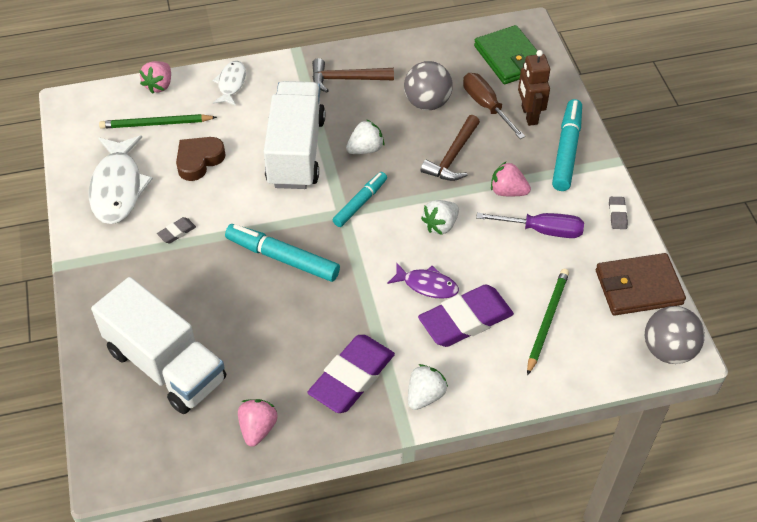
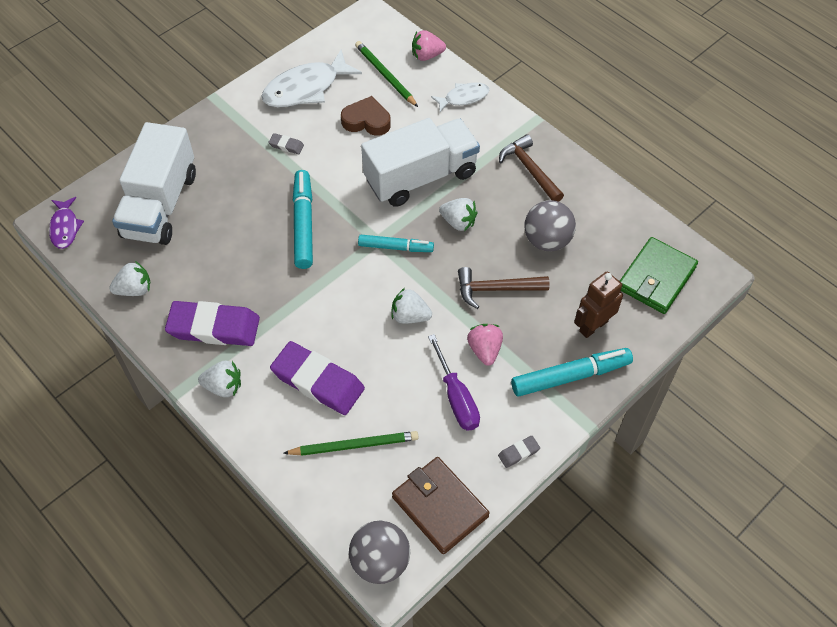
camera: 60 degrees right, 5 degrees up
pink strawberry [238,399,278,447] -> white strawberry [109,261,150,296]
purple fish [387,262,459,299] -> purple fish moved to [49,197,84,249]
brown screwdriver [463,73,525,139] -> none

